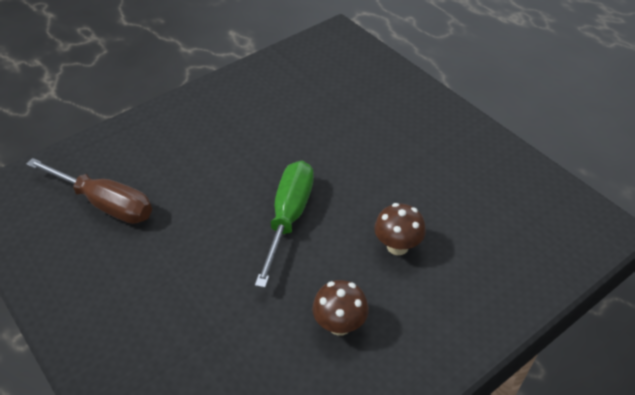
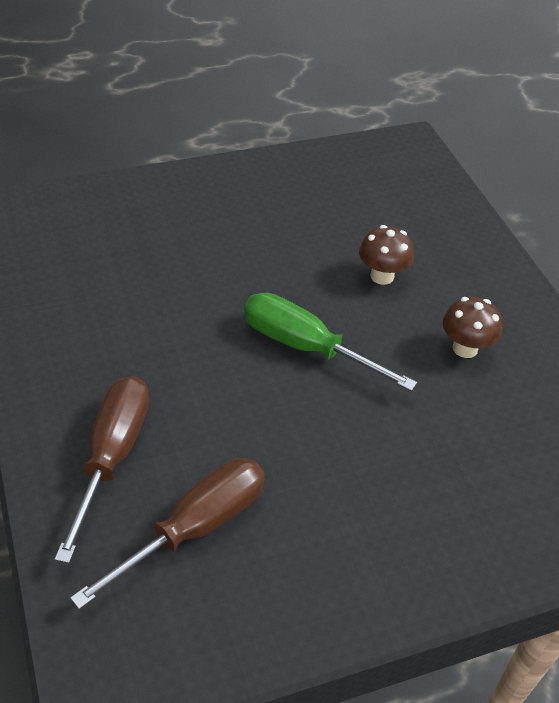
camera: 75 degrees left, 0 degrees up
none -> brown screwdriver [55,376,149,563]

